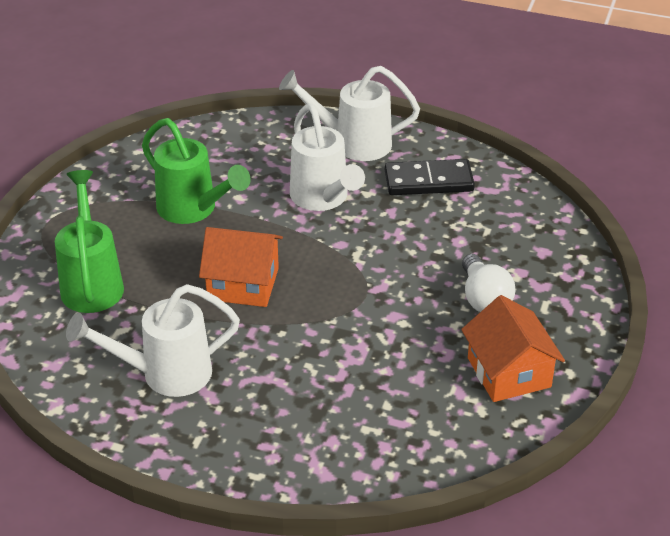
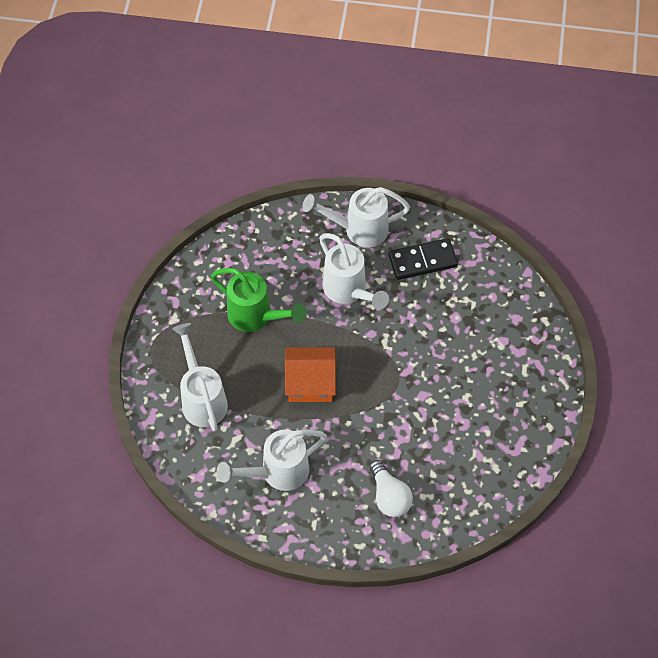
camera: 10 degrees left, 20 degrees up
green watering can [55,170,124,313] -> white watering can [172,323,228,431]
orange house [461,295,565,402] -> none
white light bulb [462,254,515,312] -> white light bulb moved to [370,460,413,517]

